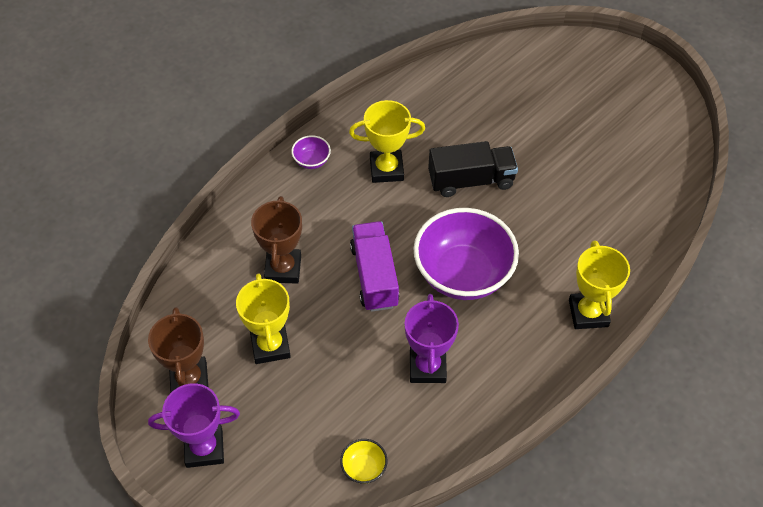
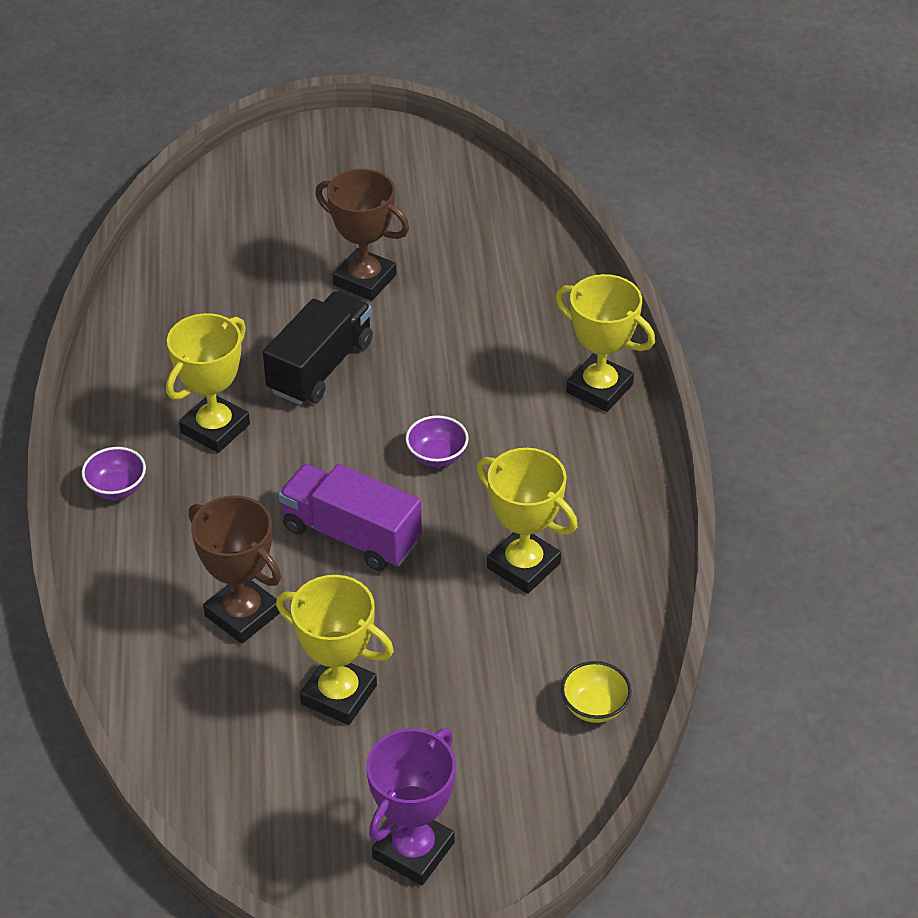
camera: 50 degrees left, 10 degrees down
brown trophy [148,307,208,393] -> brown trophy moved to [315,169,409,301]
purple trophy [405,294,459,383] -> yellow trophy [476,448,577,594]
purple bowl [413,208,519,300] -> purple bowl [406,415,469,467], size x0.41

